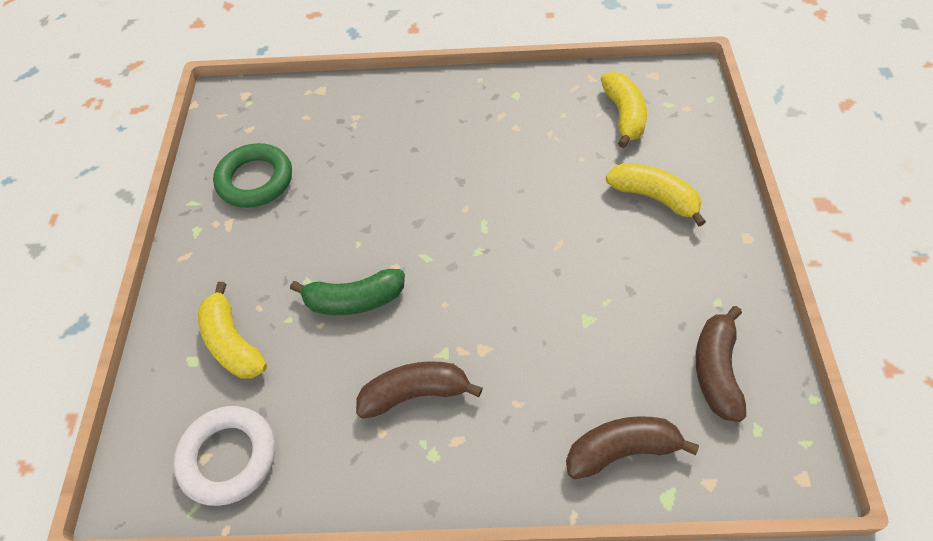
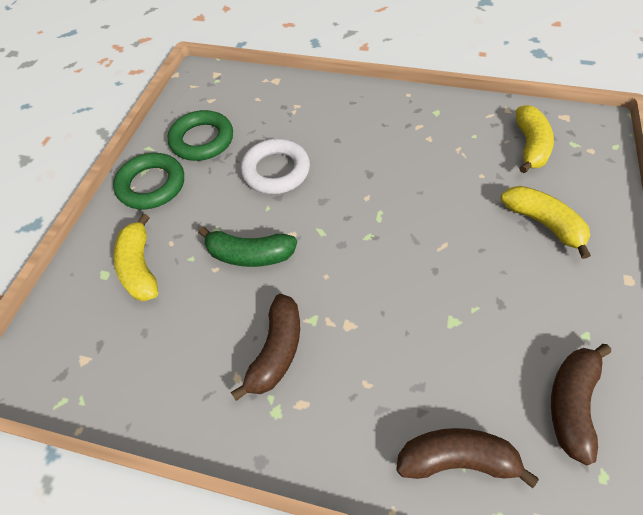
camera: 15 degrees right, 0 degrees up
white ring [173,406,275,506] -> white ring moved to [241,139,310,194]
brown banana [356,361,483,419] -> brown banana turned 105 degrees clockwise [231,294,300,401]
none -> green ring [113,153,184,209]

